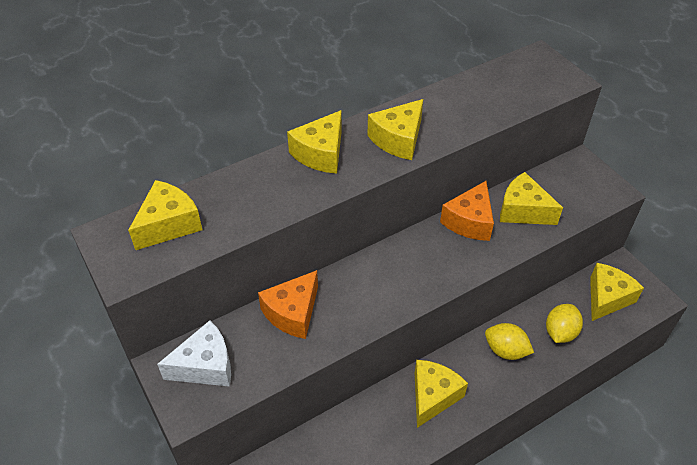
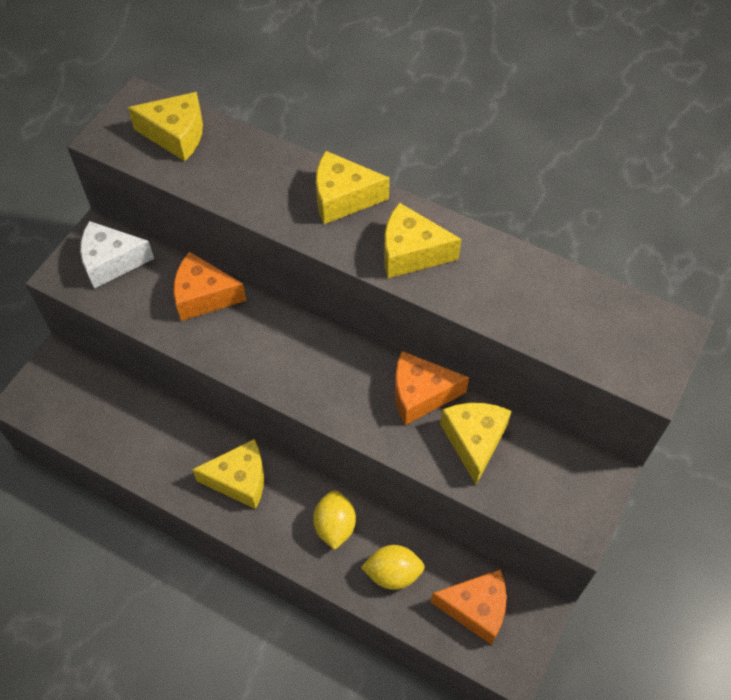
camera: 60 degrees right, 10 degrees up
white cheese [157,320,231,387] -> white cheese turned 135 degrees clockwise [80,221,154,289]
yellow cheese [590,263,644,321] -> orange cheese [431,569,507,645]

